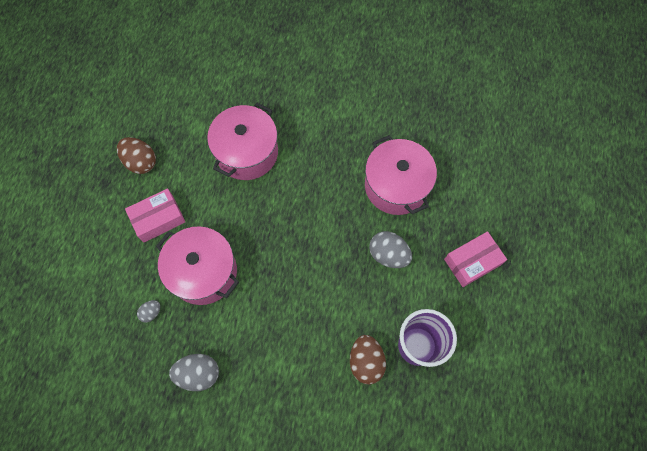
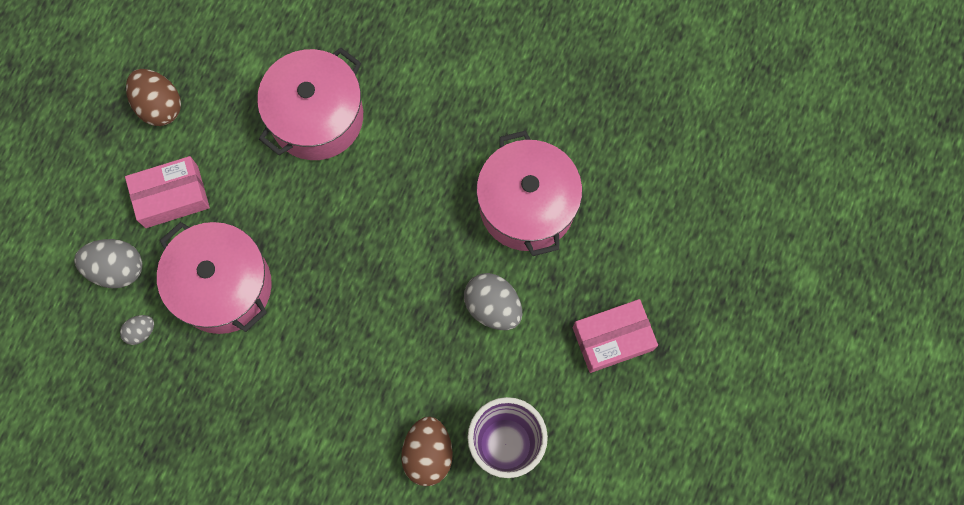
camera: 10 degrees right, 5 degrees up
grey egg [169,354,219,391] -> grey egg moved to [74,239,142,288]

